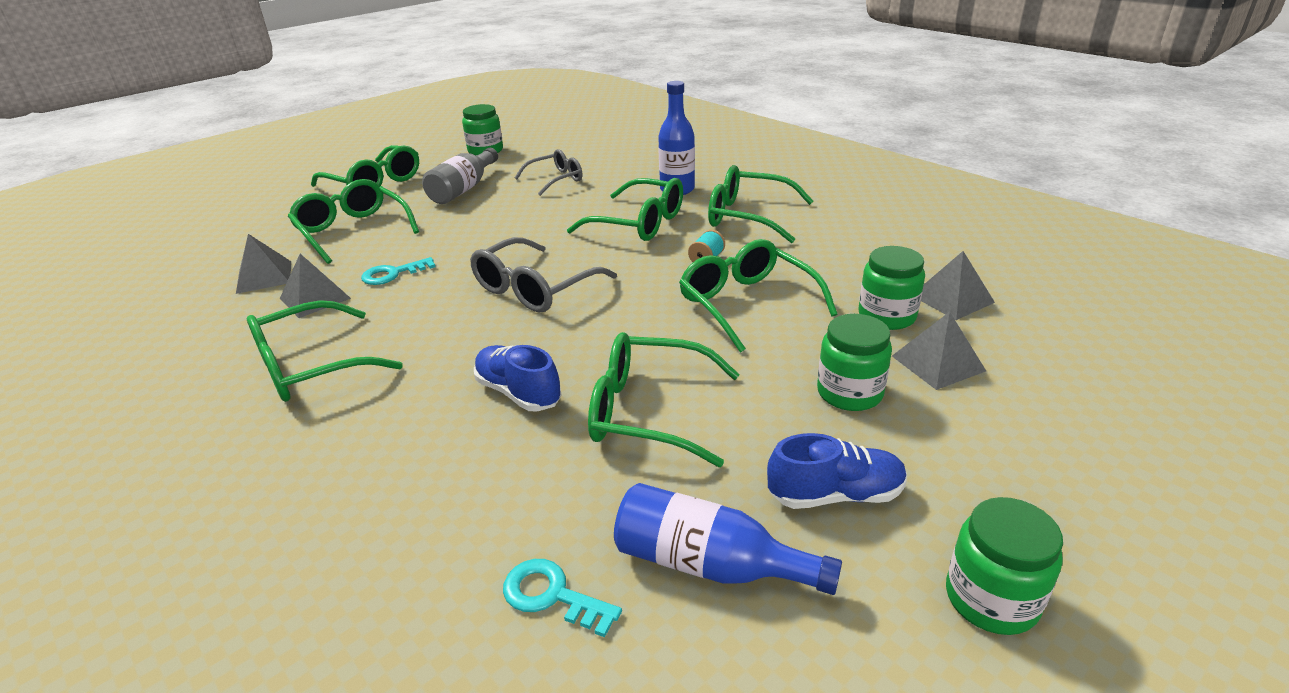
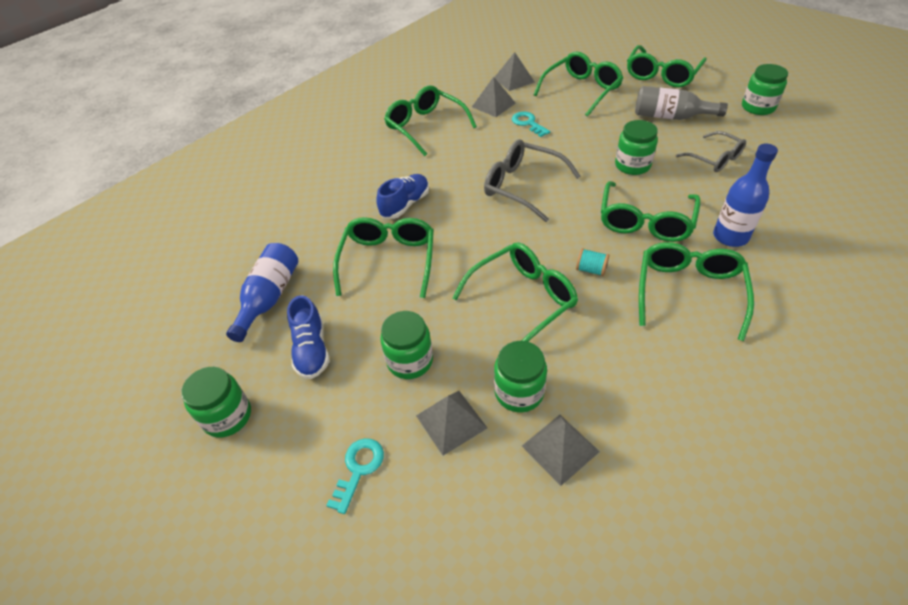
camera: 85 degrees right, 15 degrees up
turquoise key [503,559,622,637] -> turquoise key moved to [326,438,384,514]
none -> green jar [615,120,658,175]

